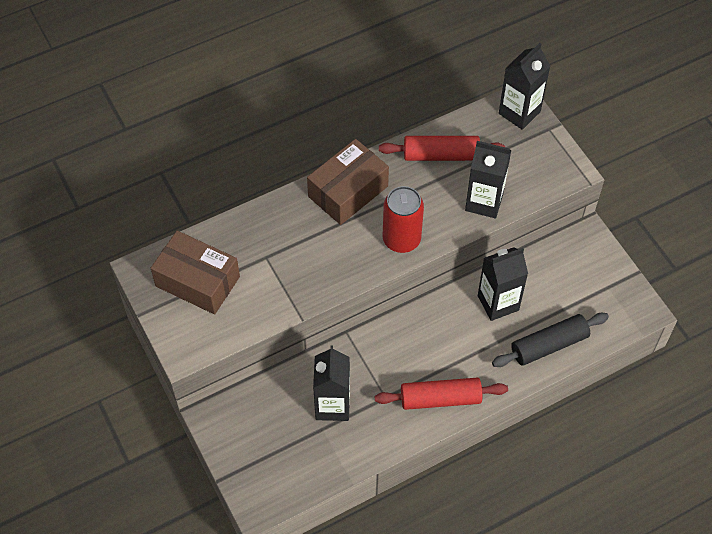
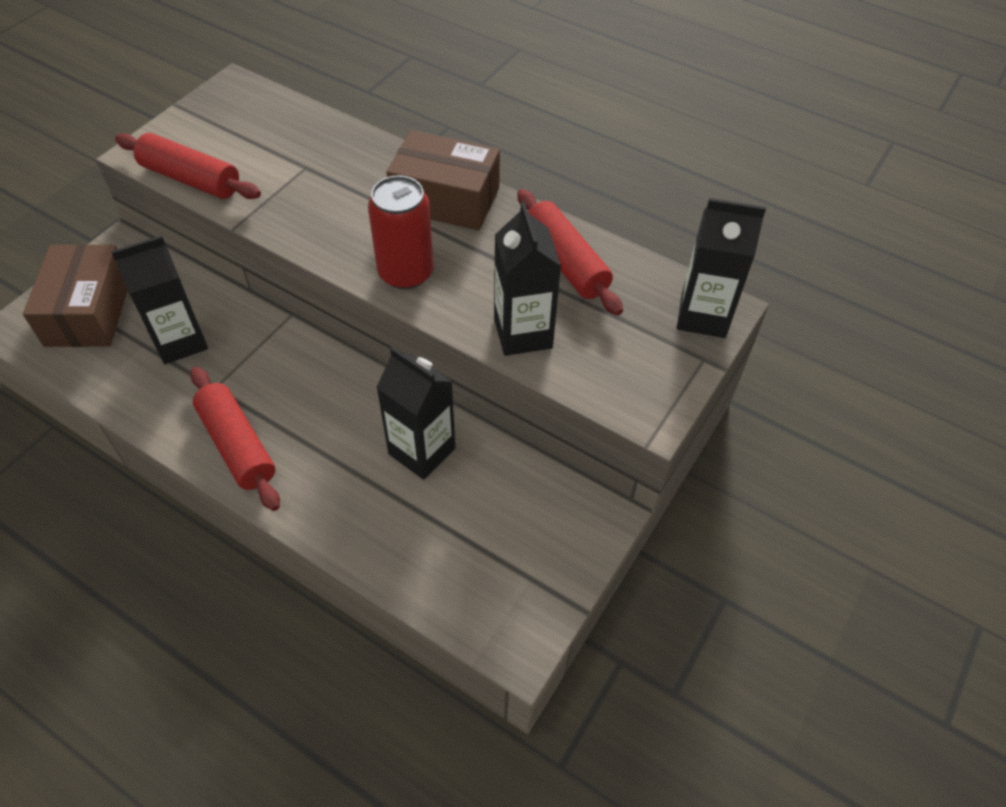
camera: 60 degrees right, 5 degrees down
brown box [151,231,240,314] -> brown box moved to [23,244,128,347]
black rolling pin [492,313,609,367] -> none
none -> red rolling pin [115,133,261,199]

